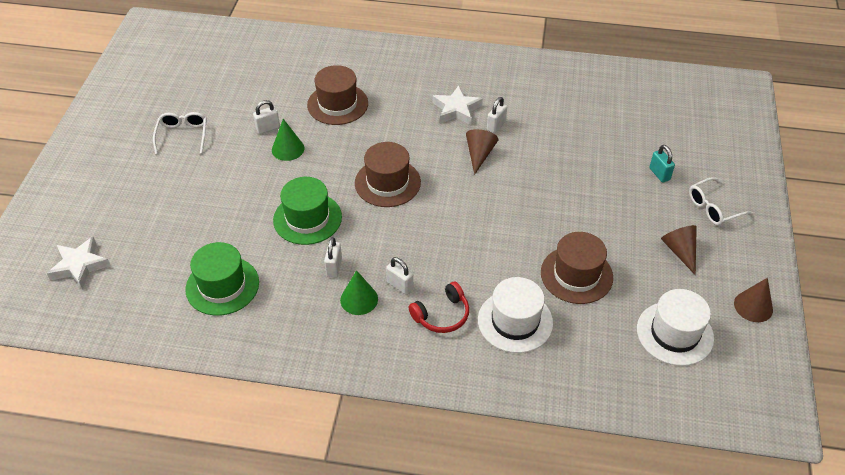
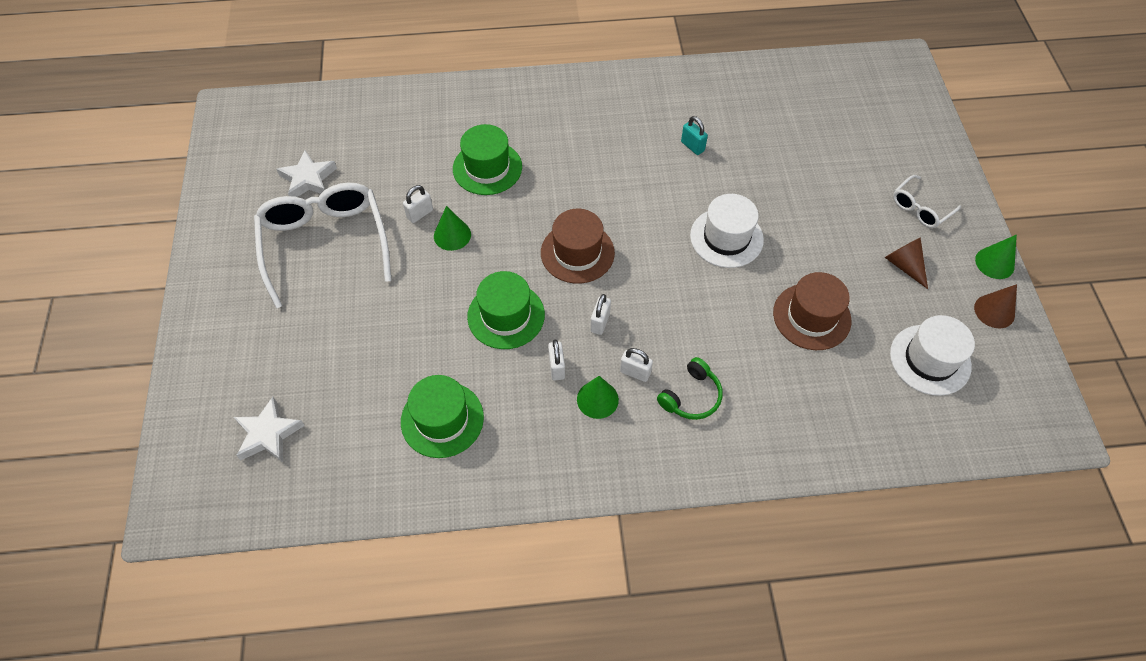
camera: 15 degrees left, 10 degrees up
white glasses [153,112,207,154] -> white glasses [254,183,392,309], size x2.06
brown hat [307,65,368,125] -> green hat [453,124,522,195]
red headphones [409,282,469,333] -> green headphones [657,357,723,420]
white star [433,85,483,125] -> white star moved to [276,150,337,197]
brown cone [466,129,498,175] -> none
white hat [478,277,553,353] -> white hat moved to [690,194,764,268]
white padlock [487,97,507,133] -> white padlock moved to [590,294,611,335]
turquoise padlock [649,145,675,183] -> turquoise padlock moved to [681,116,708,155]
none -> green cone [975,235,1017,279]

